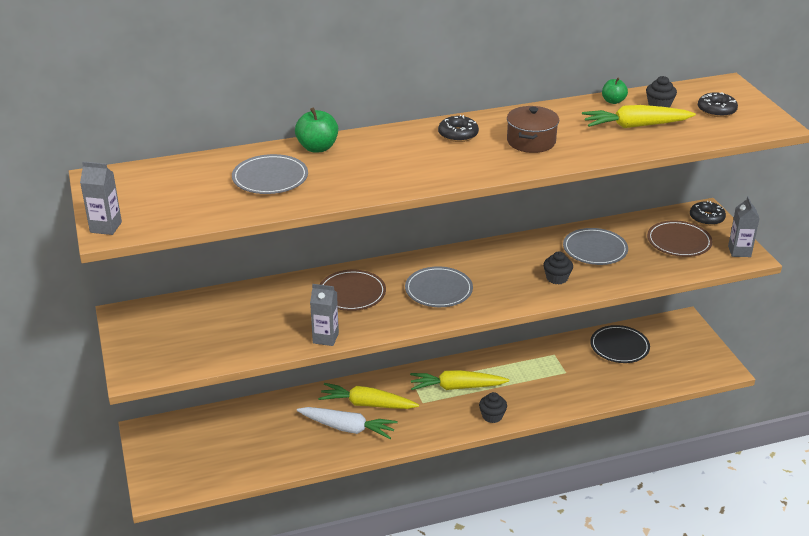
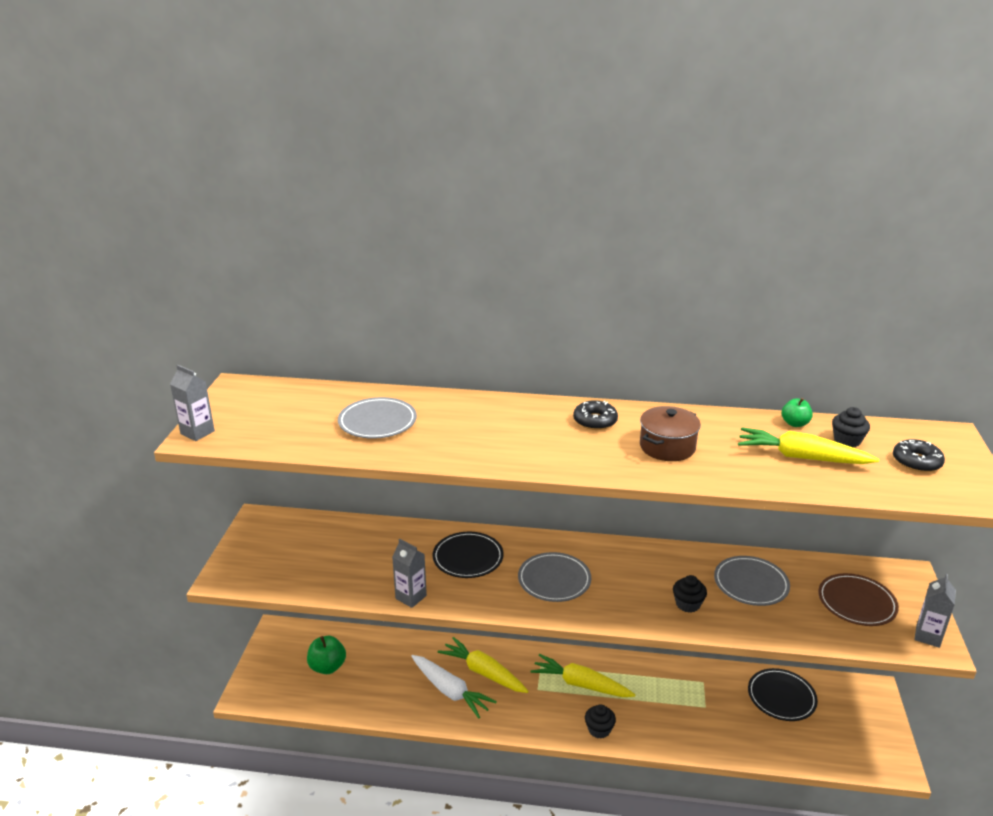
camera: 25 degrees right, 5 degrees down
green apple [295,107,338,153] -> green apple moved to [307,636,346,674]
brown plate [319,270,386,311] -> black plate [433,532,504,578]
black donut [690,201,726,226] -> none

